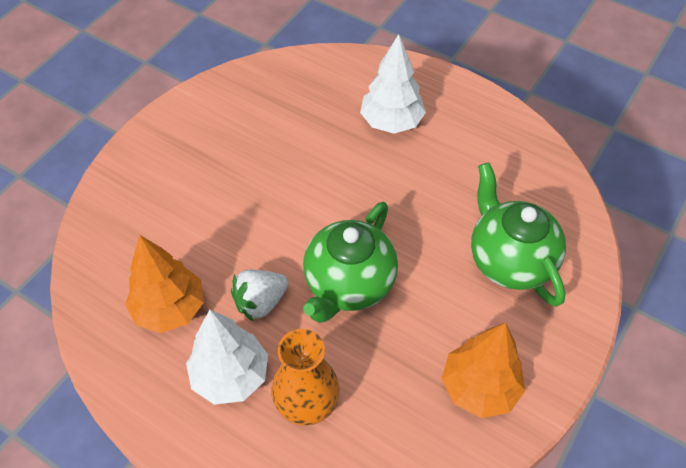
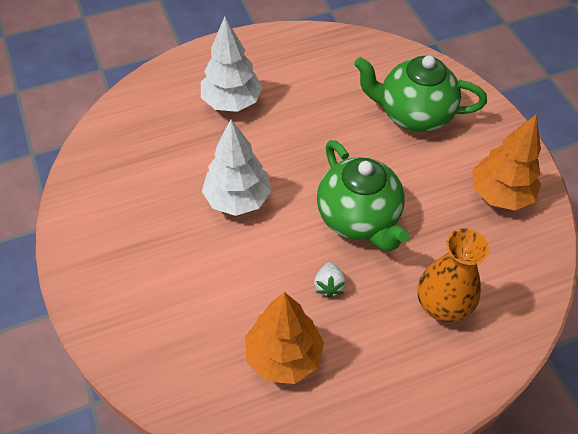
camera: 55 degrees left, 0 degrees up
white tree [186,309,268,405] -> white tree moved to [202,119,271,216]
white strawberry [231,269,289,322] -> white strawberry [314,262,346,298], size x0.66

